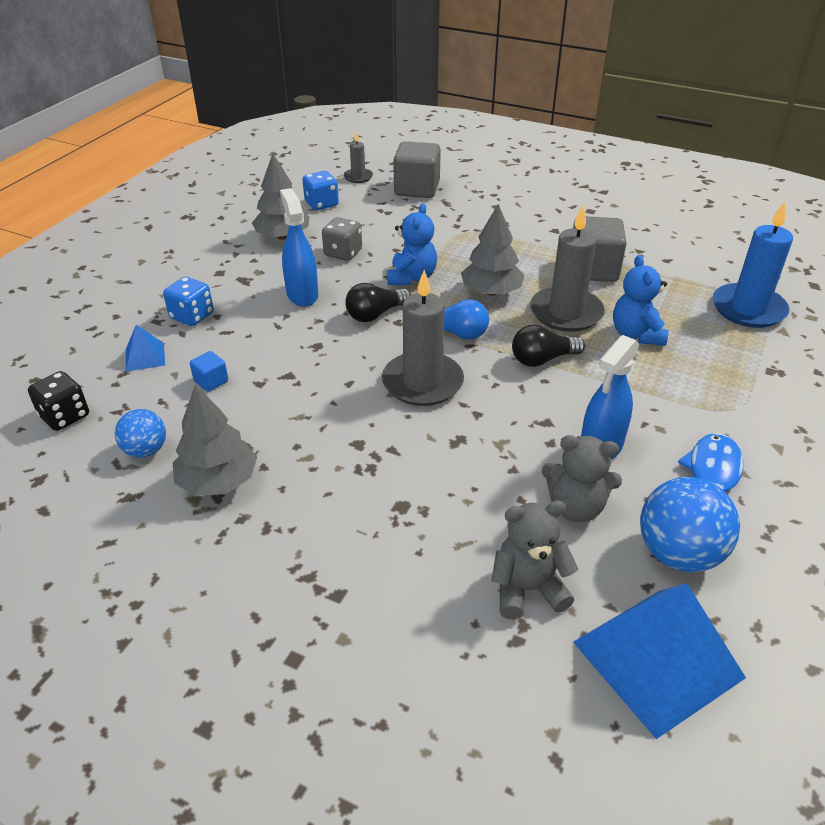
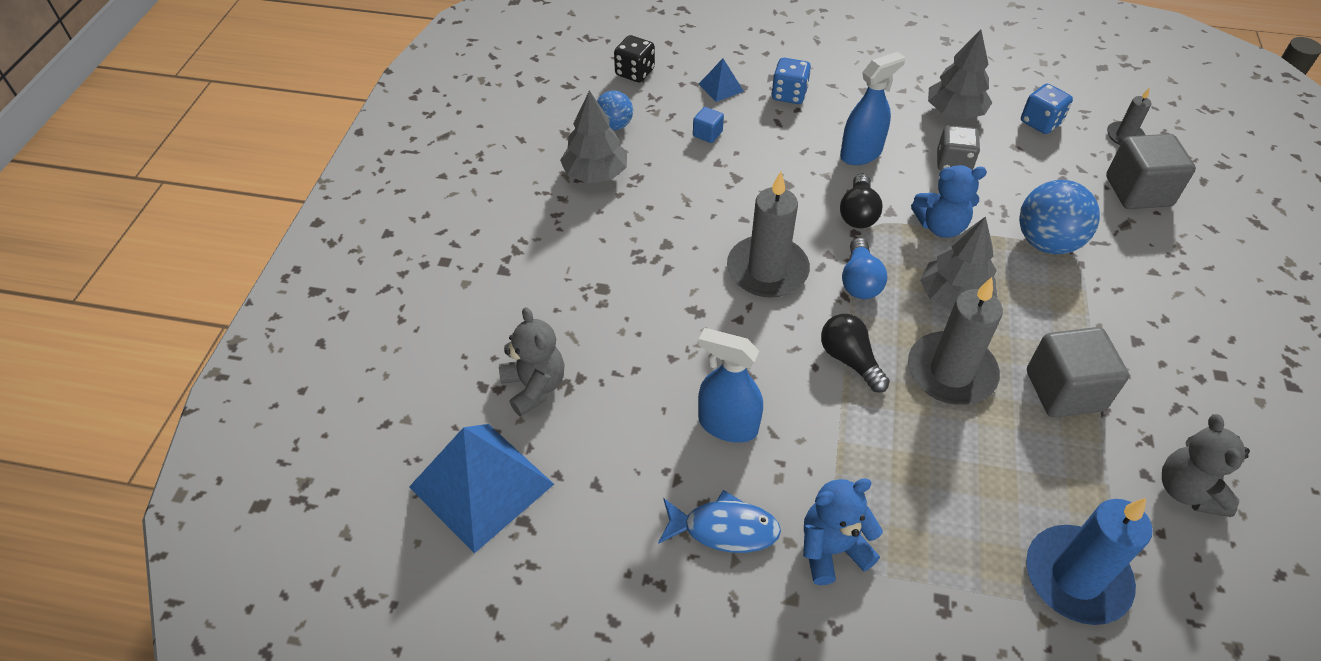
camera: 75 degrees right, 10 degrees up
black light bulb [345,283,411,322] -> black light bulb turned 120 degrees counterclockwise [840,174,883,228]
grey teddy bear [542,435,622,522] -> grey teddy bear moved to [1162,414,1250,517]
blue teddy bear [613,255,668,346] -> blue teddy bear moved to [803,478,883,585]
blue ball [640,477,740,572] -> blue ball moved to [1019,180,1100,254]

